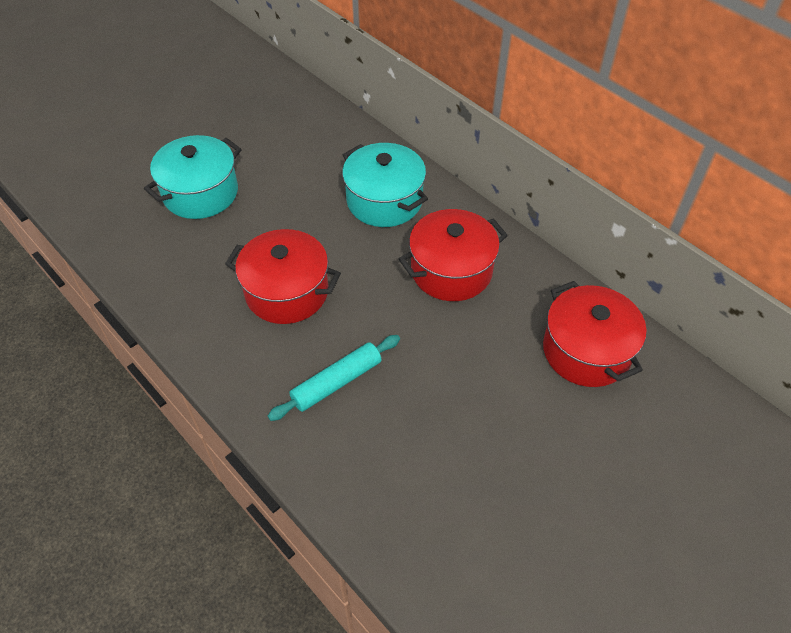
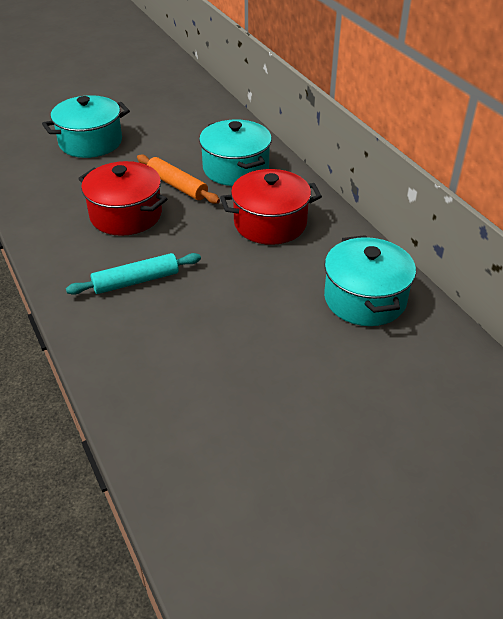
camera: 15 degrees right, 10 degrees down
red pot [543,281,646,387] -> turquoise pot [324,235,416,326]
none -> orange rolling pin [137,154,220,204]

